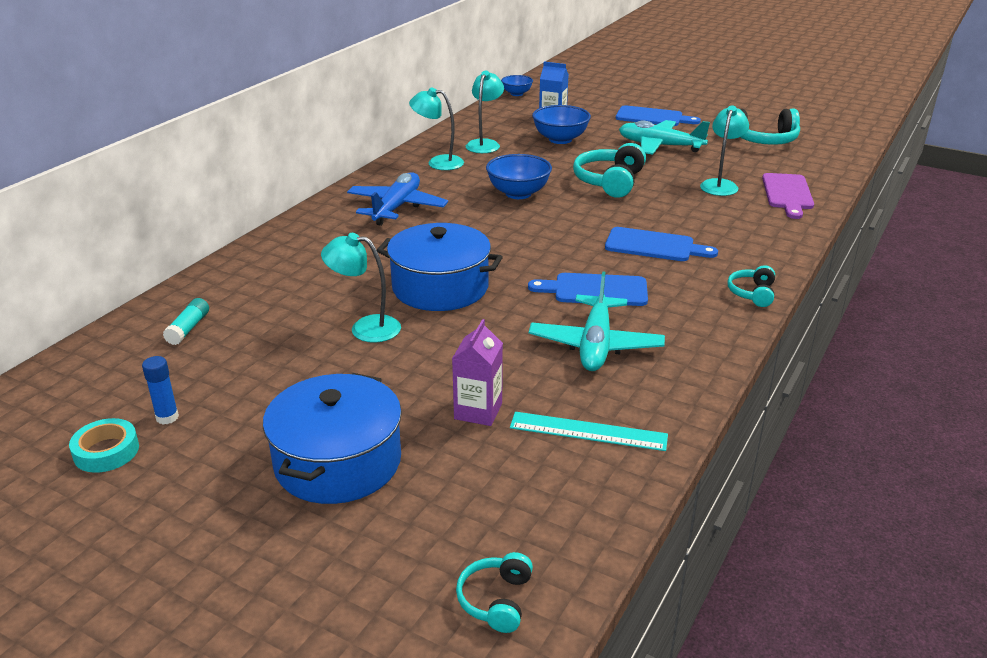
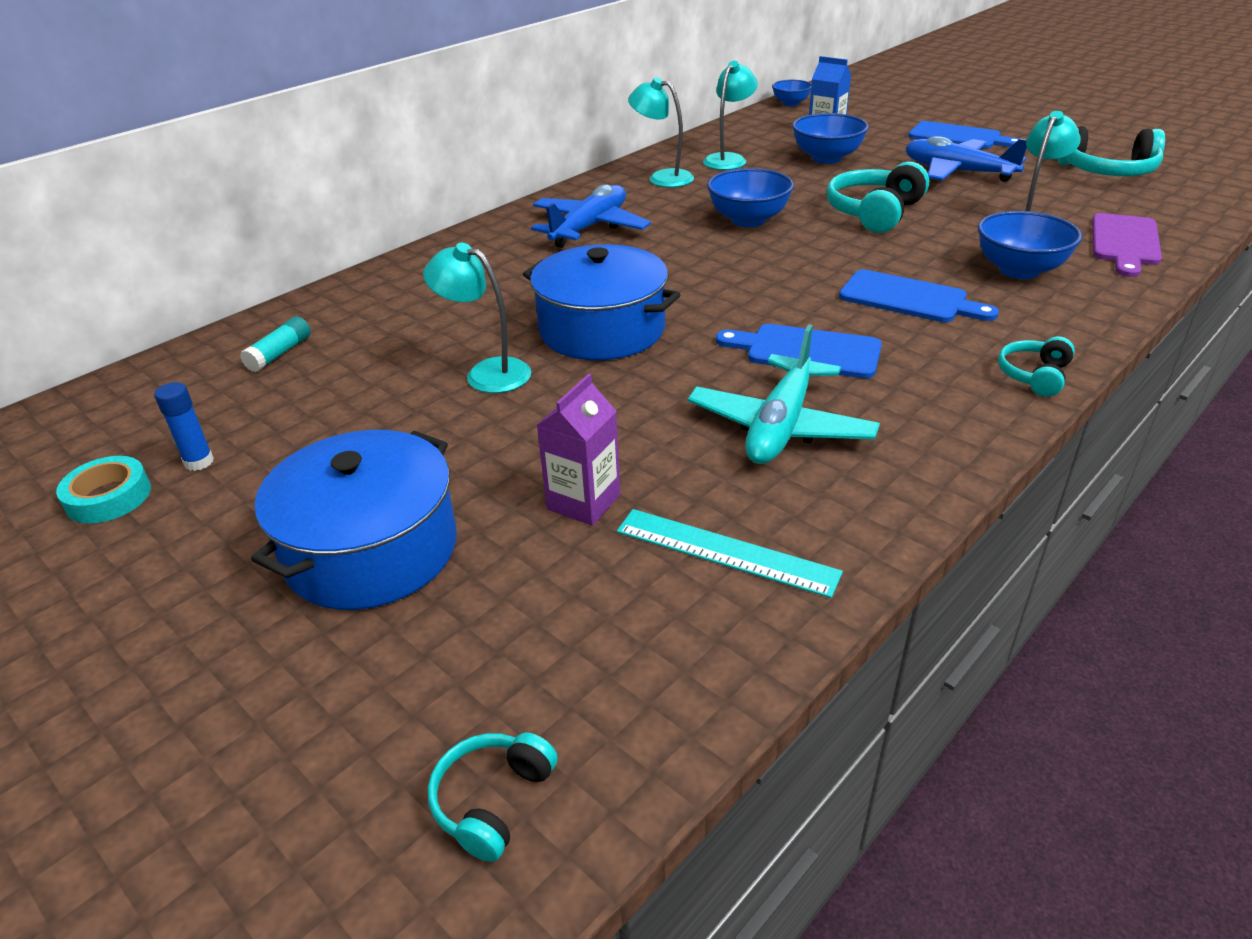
camera: 15 degrees right, 5 degrees up
turquoise plane [619,120,710,154] -> blue plane [905,136,1027,182]
none -> blue bowl [978,211,1082,279]

